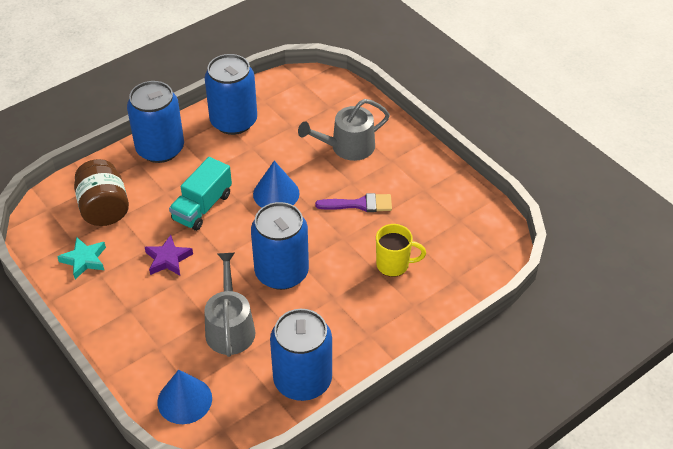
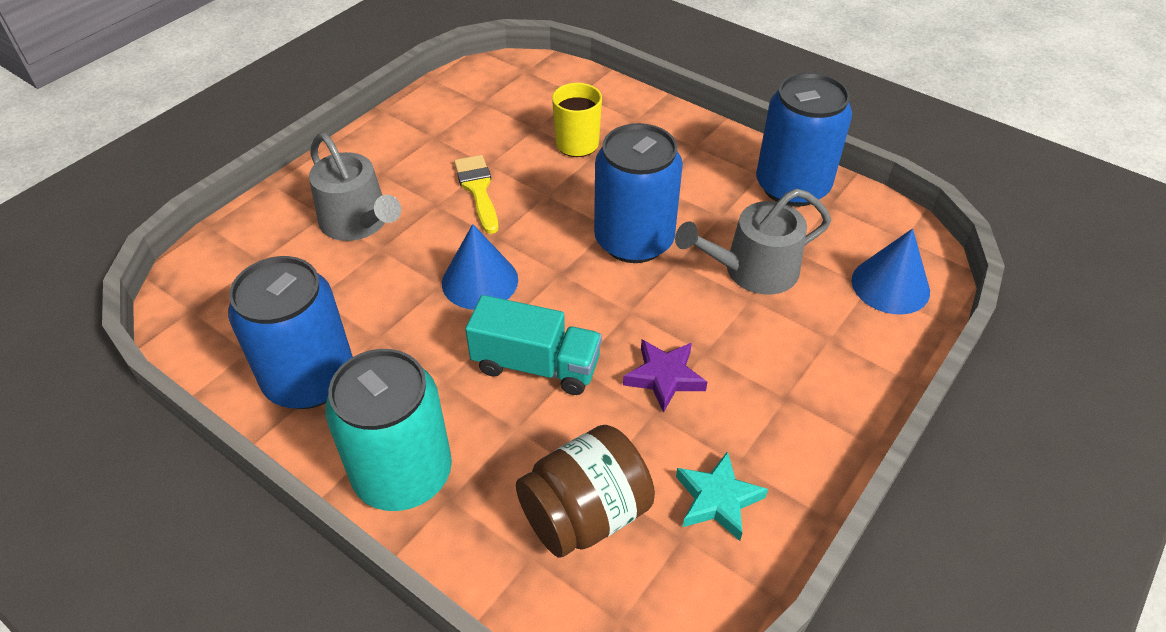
camera: 105 degrees left, 0 degrees up
blue can [127,81,184,163] -> turquoise can [325,349,452,511]
purple brush [315,193,392,212] -> yellow brush [454,155,498,234]

